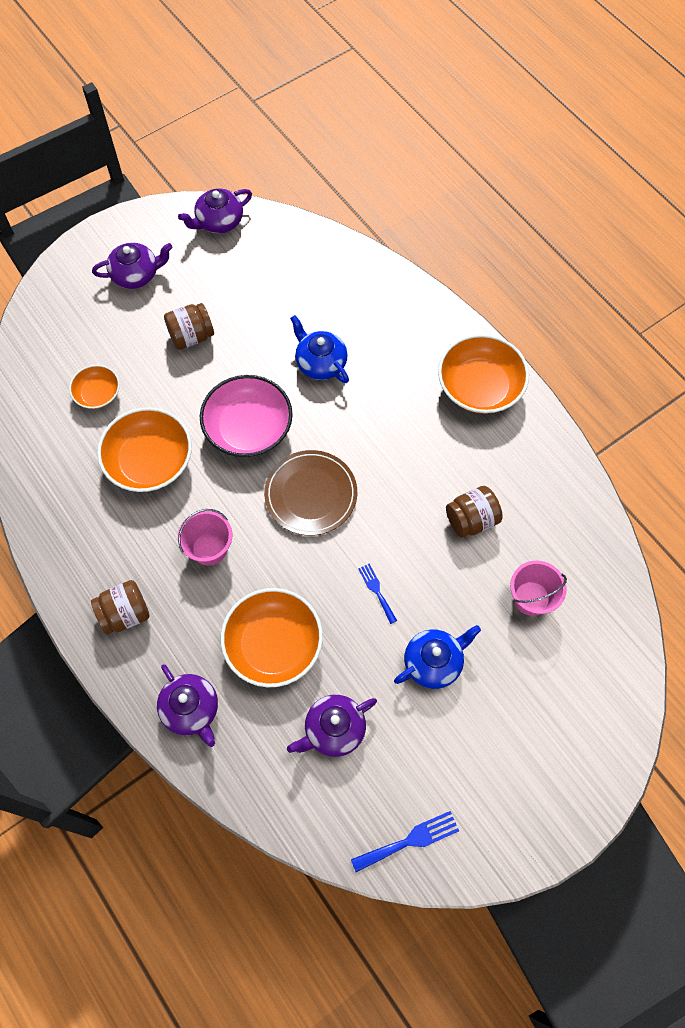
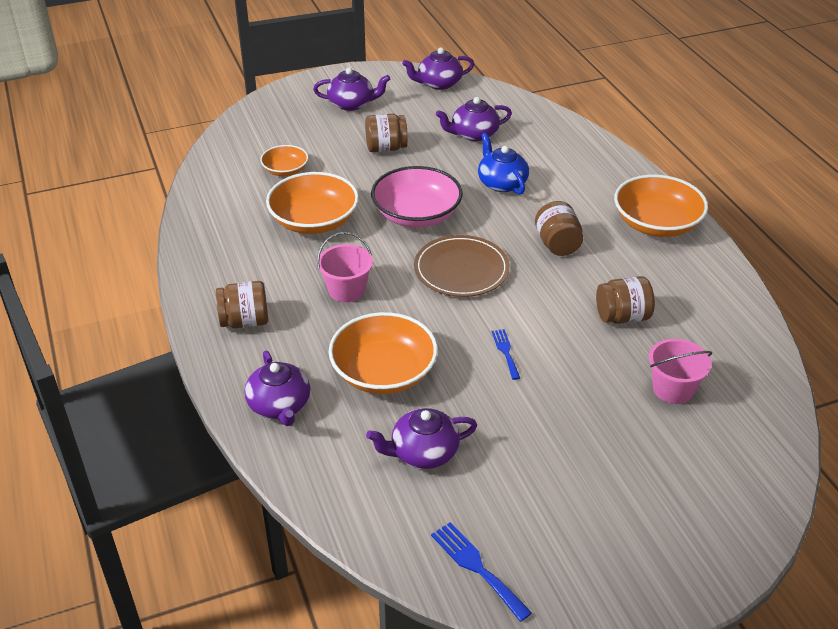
camera: 15 degrees right, 25 degrees down
blue fork [351,811,459,872] -> blue fork turned 120 degrees counterclockwise [431,522,532,622]
blue teapot [394,625,481,689] -> none
none -> purple teapot [436,97,512,141]
none -> brown jar [535,201,583,256]

